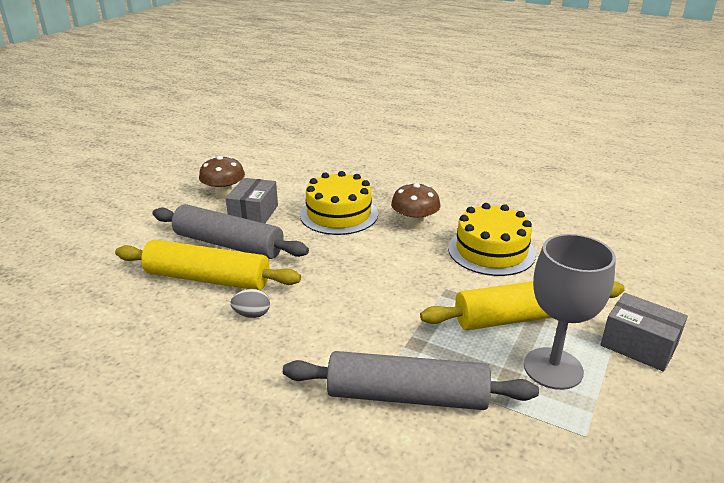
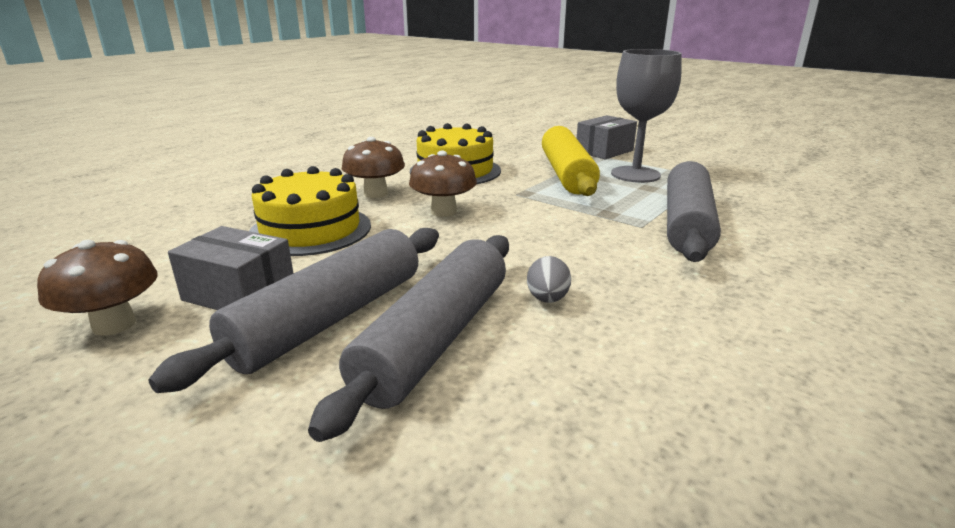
camera: 80 degrees left, 5 degrees down
yellow rolling pin [115,240,301,290] -> grey rolling pin [308,235,509,442]
none -> brown mushroom [409,150,477,217]

